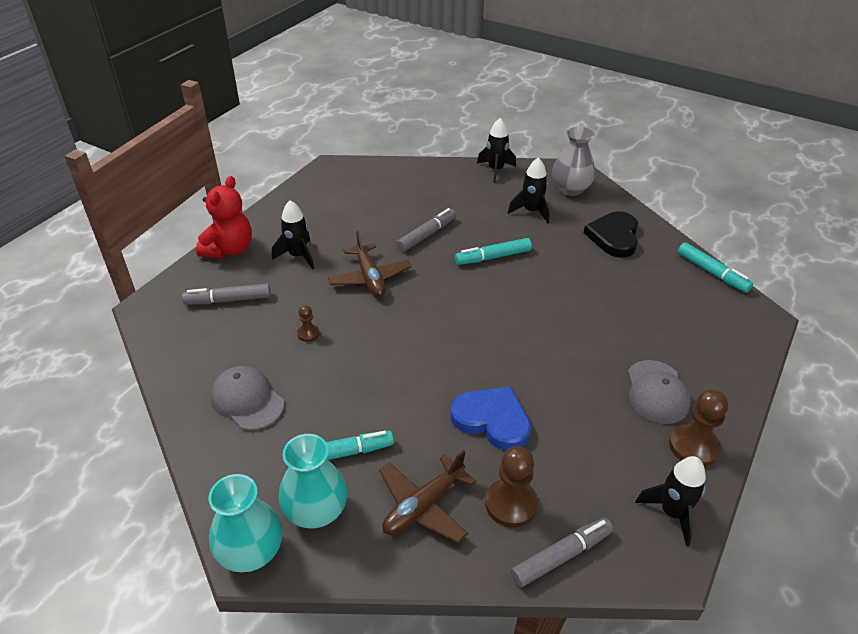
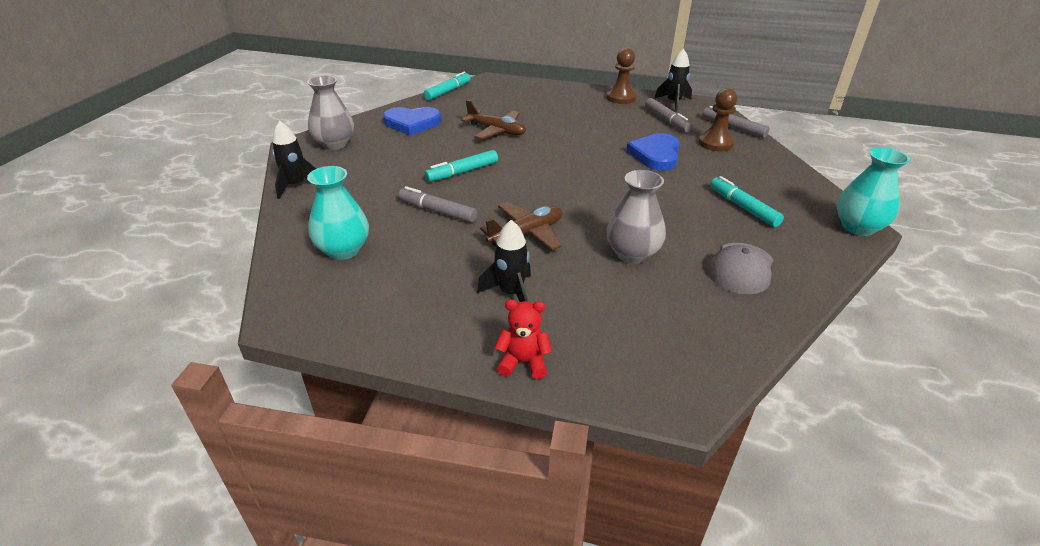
camera: 105 degrees left, 5 degrees down
grey marker [182,283,271,305] -> grey marker moved to [645,98,692,133]
red teddy bear [196,176,252,258] -> red teddy bear [494,299,552,379], size x0.64
turquoise vase [278,434,348,529] -> turquoise vase moved to [307,166,369,260]
brown pawn [297,305,320,342] -> grey vase [606,170,666,264]
brown plane [379,450,476,543] -> brown plane moved to [461,100,526,140]
turquoise marker [455,238,532,265] -> turquoise marker turned 90 degrees clockwise [425,150,498,182]
black rocket [508,157,550,223] -> none
black heart [584,211,638,258] -> blue heart [383,107,441,136]
grey cap [628,360,691,424] -> none

